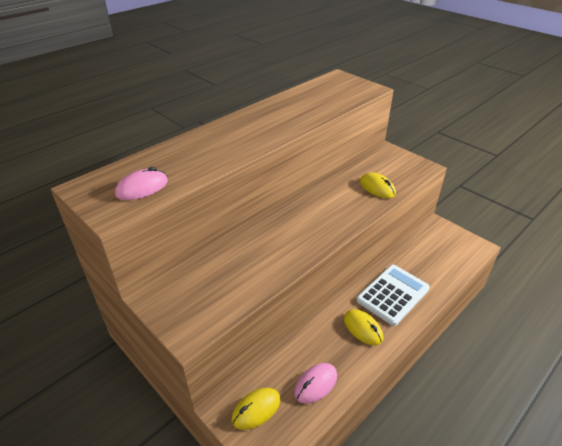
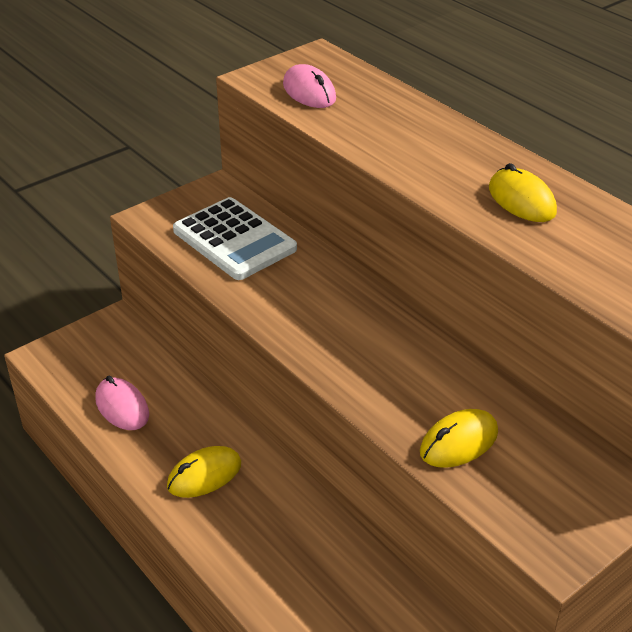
camera: 95 degrees right, 0 degrees up
yellow mouse [232,388,280,430] -> yellow mouse moved to [489,163,557,222]
white calculator [356,265,430,326] -> white calculator moved to [173,197,297,280]

